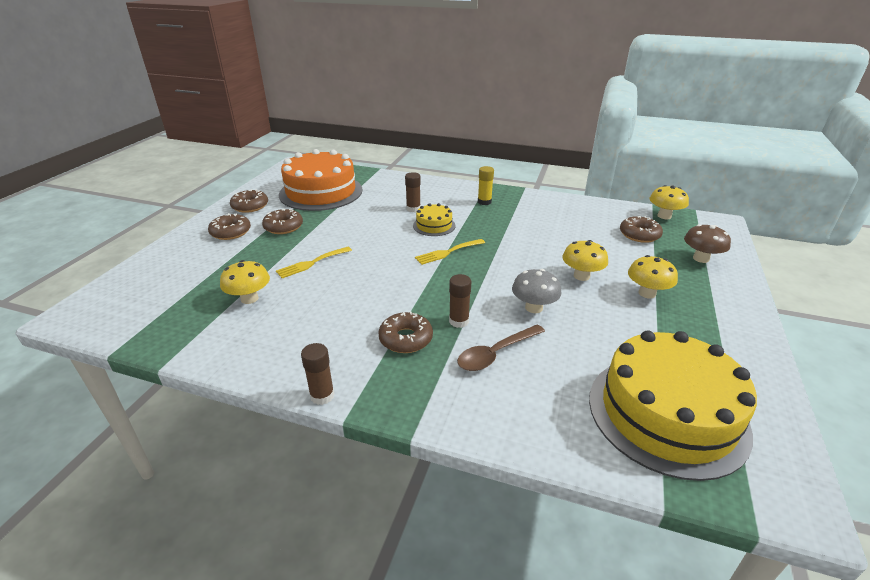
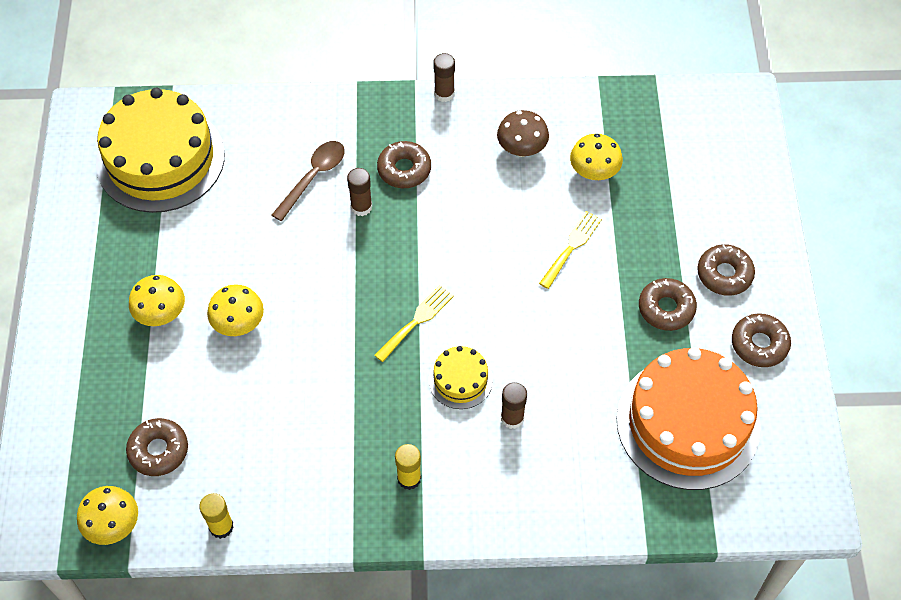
camera: 160 degrees right, 25 degrees up
grey mushroom [512,269,562,313] -> none
brown mushroom [684,224,731,263] -> brown mushroom moved to [497,110,549,157]
none -> yellow glue stick [199,493,234,539]

